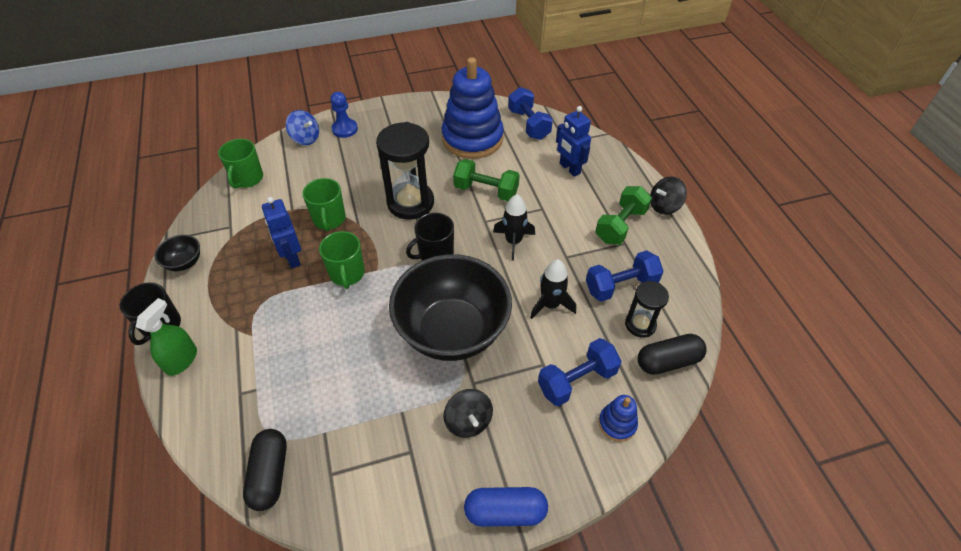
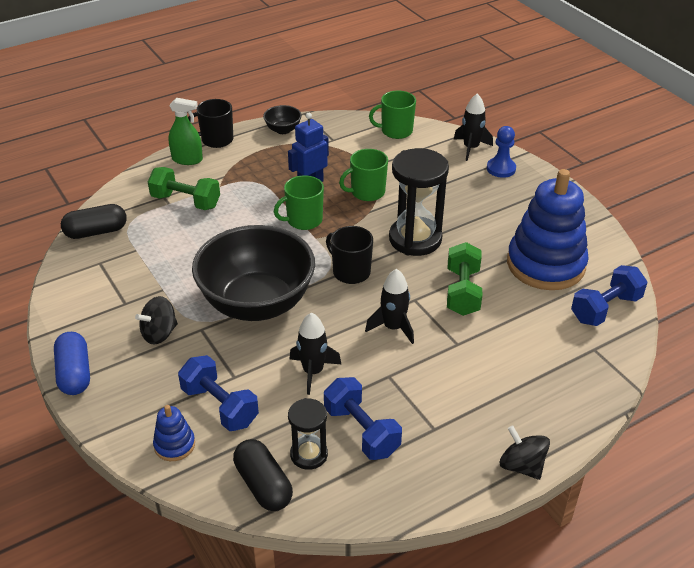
camera: 75 degrees right, 10 degrees down
blue spinning top [286,110,319,145] -> black rocket [454,94,493,161]
blue robot [556,106,591,177] -> none
green dumbbell [595,186,652,245] -> green dumbbell moved to [148,167,220,210]

